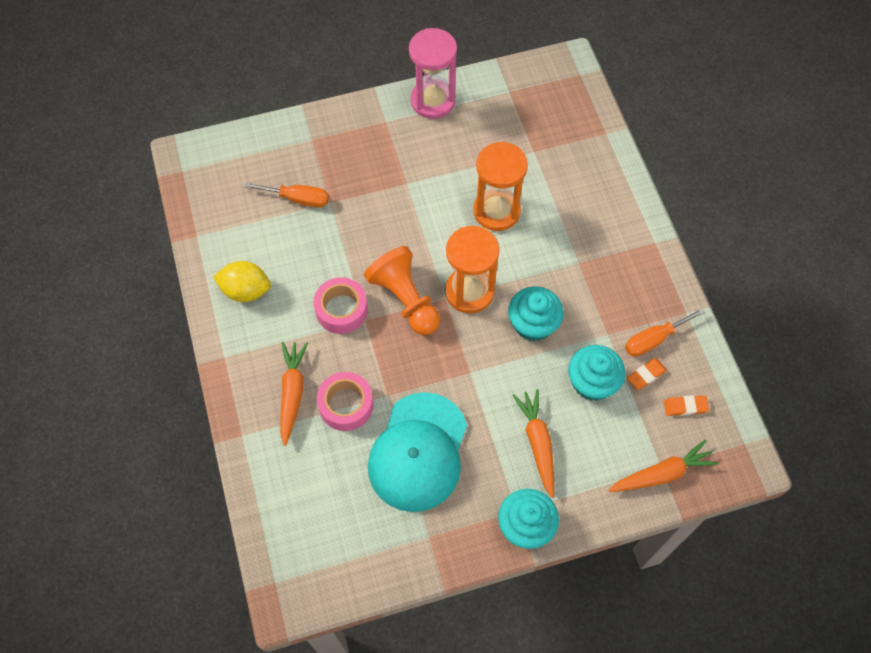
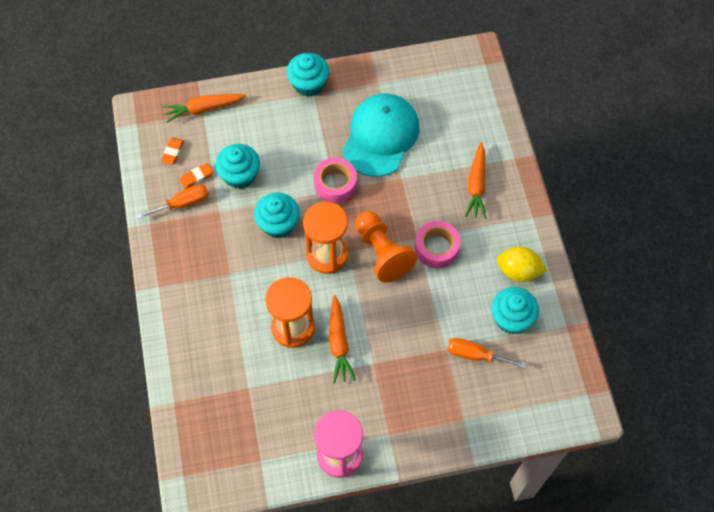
camera: 175 degrees left, 0 degrees up
pink tape [317,372,373,431] -> pink tape moved to [314,158,357,203]
orange carrot [513,389,555,498] -> orange carrot moved to [329,295,356,383]
orange eraser [664,395,709,416] -> orange eraser turned 75 degrees counterclockwise [161,138,184,165]
none -> turquoise cupcake [491,287,539,334]

